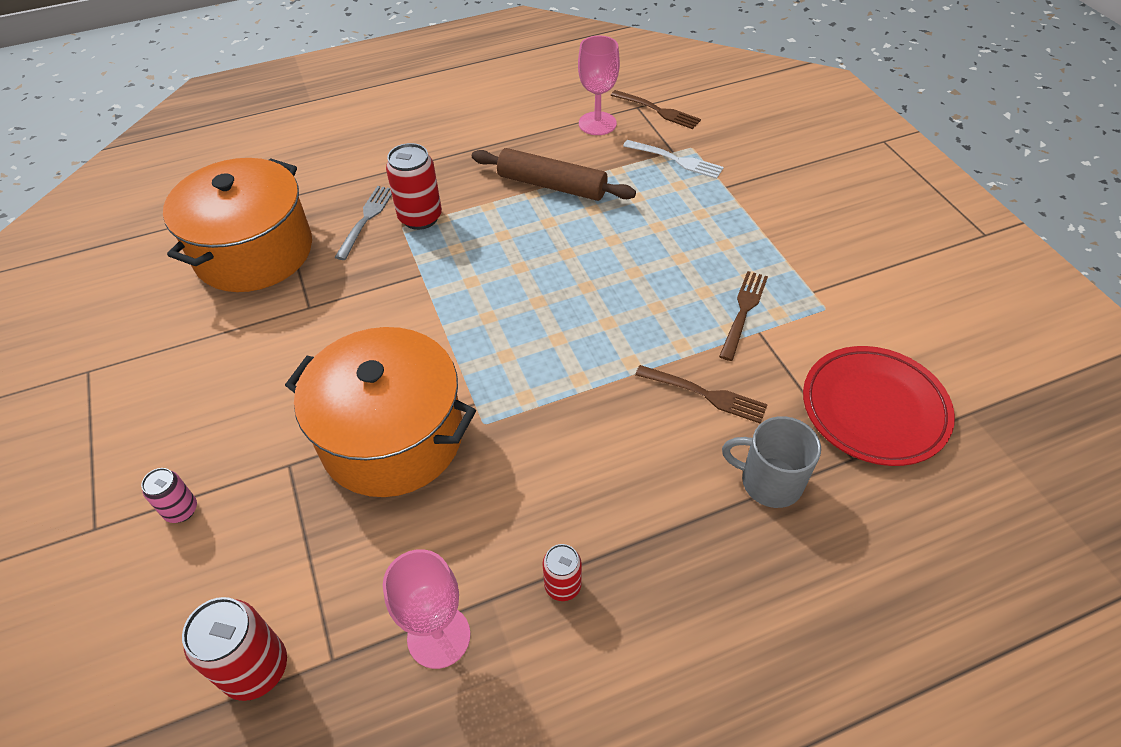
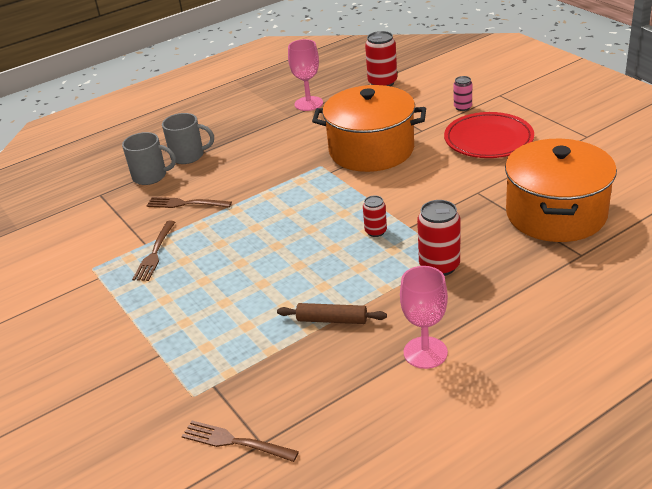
camera: 170 degrees right, 15 degrees down
grey fork [335,186,392,260] -> none
brown rolling pin [472,148,636,201] -> brown rolling pin [277,303,387,324], size x0.63
red can [542,544,582,601] -> red can moved to [363,196,387,237]
pink goblet [578,36,620,135] -> pink goblet moved to [400,266,448,369]
white fork [623,140,724,179] -> none
red plate [803,346,955,466] -> red plate moved to [444,112,534,158]
none -> grey mug [162,113,214,164]

